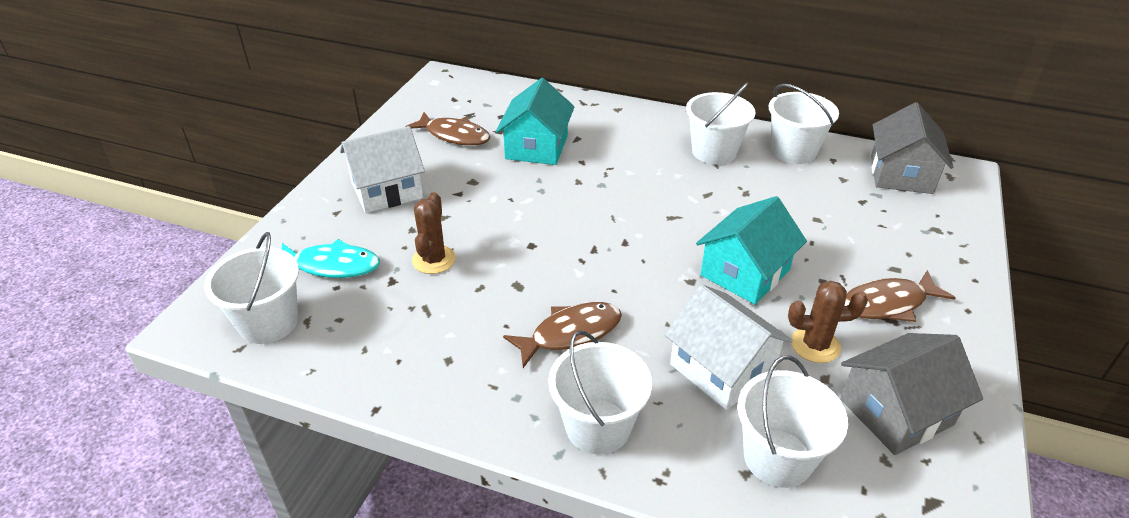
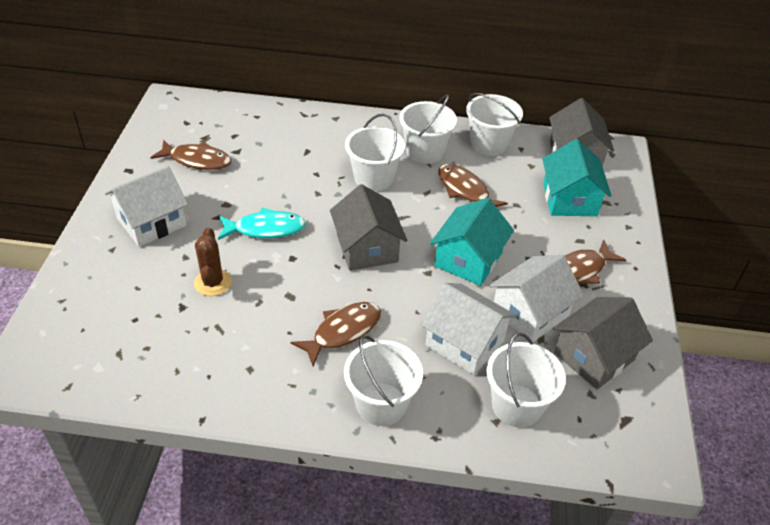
camera: 15 degrees left, 5 degrees up
white bucket [204,232,299,344] -> white bucket moved to [345,114,405,191]
turquoise fish [282,239,380,278] -> turquoise fish moved to [218,207,306,240]
turquoise house [496,78,575,165] -> turquoise house moved to [542,139,612,216]
brown cactus [788,281,868,363] -> white house [489,254,584,342]
none -> grey house [330,184,407,271]
none -> brown fish [438,164,508,207]

